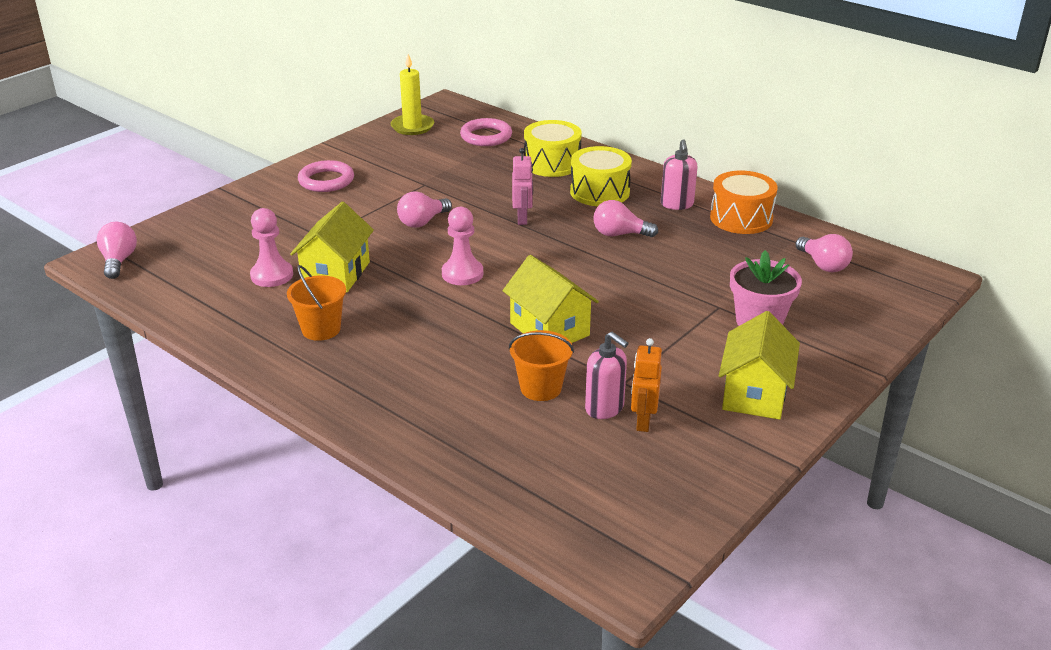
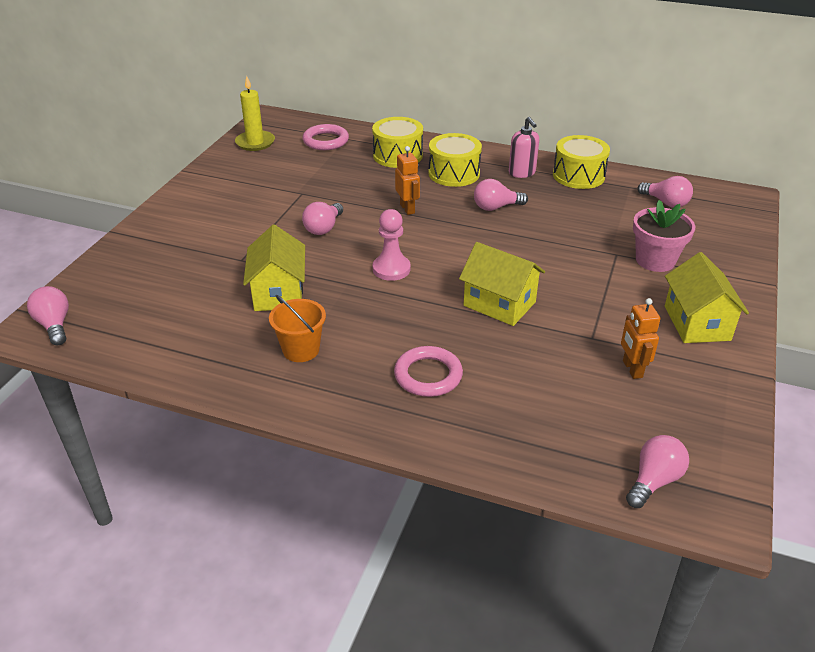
camera: 20 degrees left, 5 degrees up
pink pawn [250,208,293,287] -> none
pink ring [298,160,354,192] -> pink ring moved to [394,346,463,397]
orange bucket [509,330,574,401] -> none
pink robot [512,148,533,225] -> orange robot [395,146,420,215]
pink soap dispenser [585,332,628,419] -> none
orange drum [710,171,778,234] -> yellow drum [553,135,610,189]
none -> pink light bulb [626,435,689,508]

